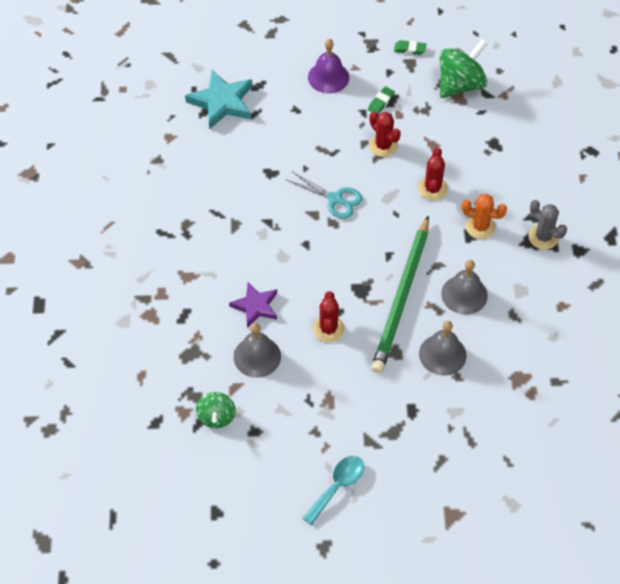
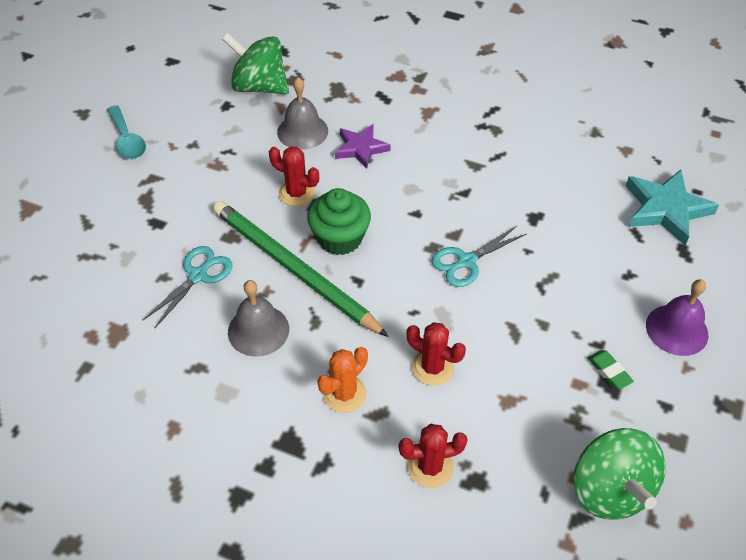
camera: 115 degrees right, 5 degrees down
green spinning top [196,392,236,428] -> green spinning top [222,33,289,94], size x1.69
red cactus [369,111,401,157] -> red cactus moved to [399,424,468,488]
green eraser [394,40,426,55] -> none
grey bell [419,321,467,376] -> turquoise scissors [143,246,233,328]
grey cactus [528,200,567,249] -> none
none -> green cupcake [307,188,371,255]

